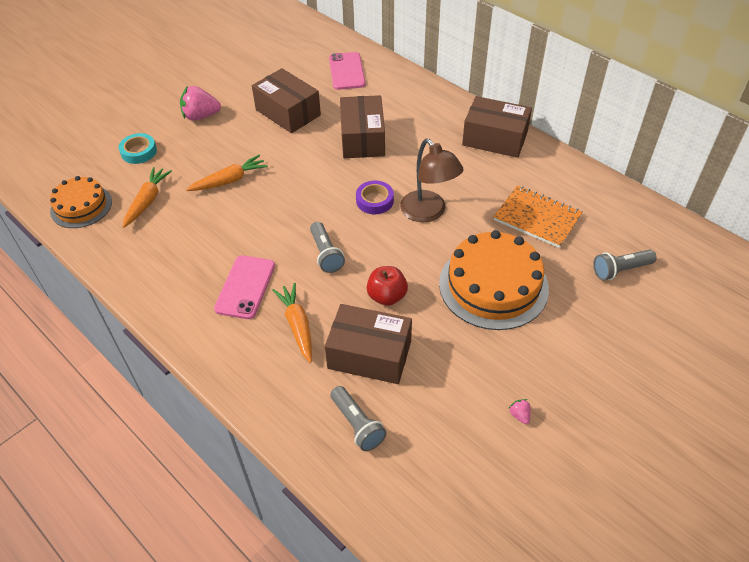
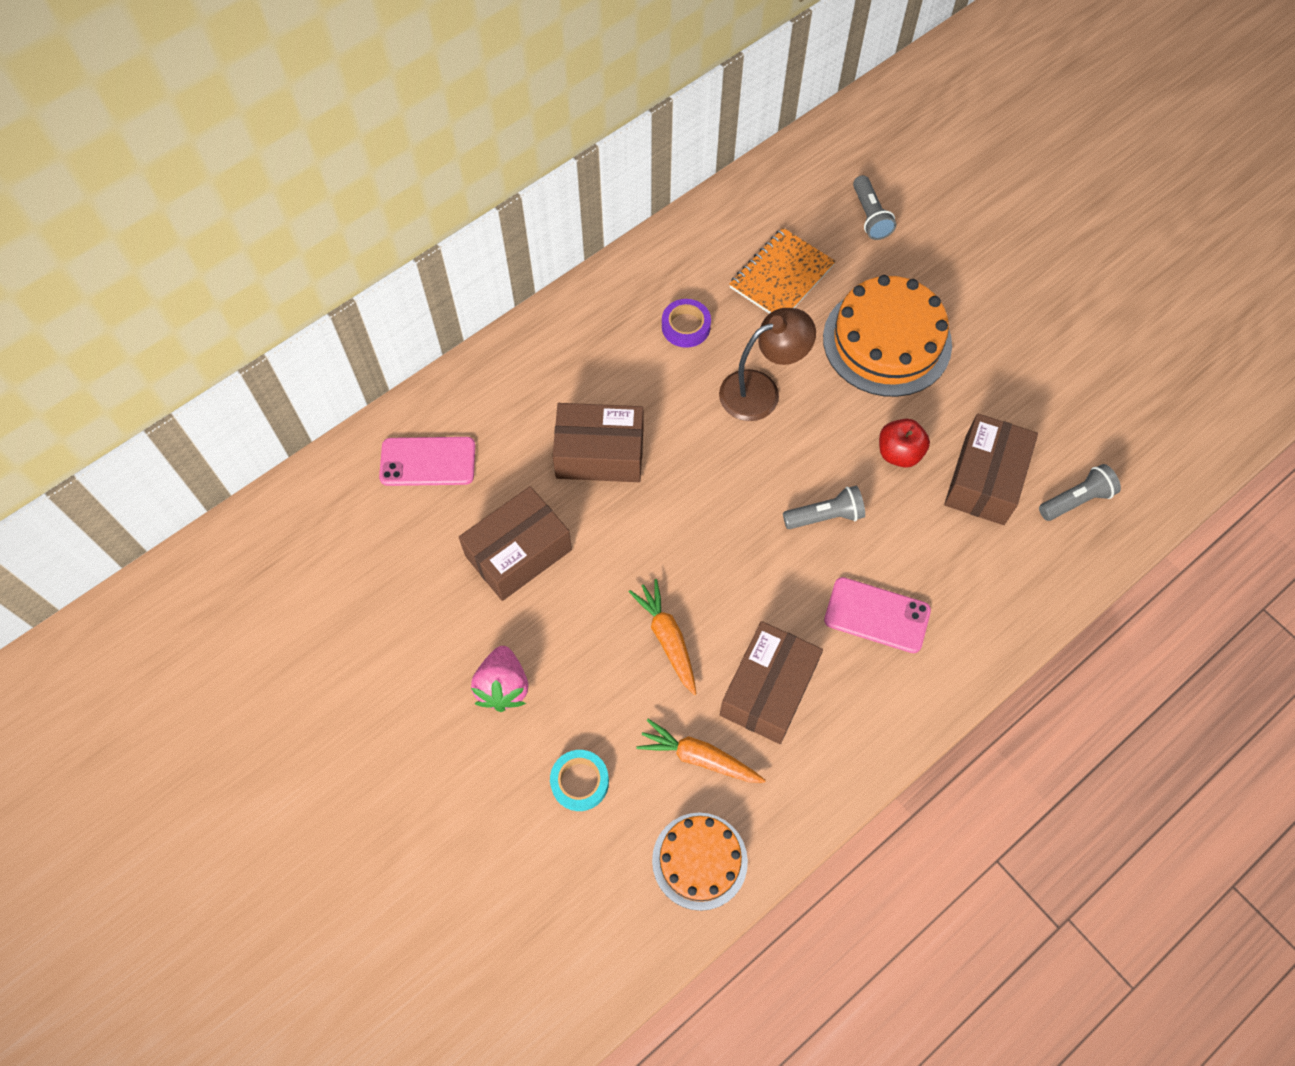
camera: 85 degrees left, 15 degrees up
orange carrot [272,283,312,363] -> none
purple tape [356,181,394,214] -> purple tape moved to [662,299,711,348]
brown box [462,96,532,158] -> brown box moved to [720,621,823,744]
pink strawberry [508,399,531,424] -> none

